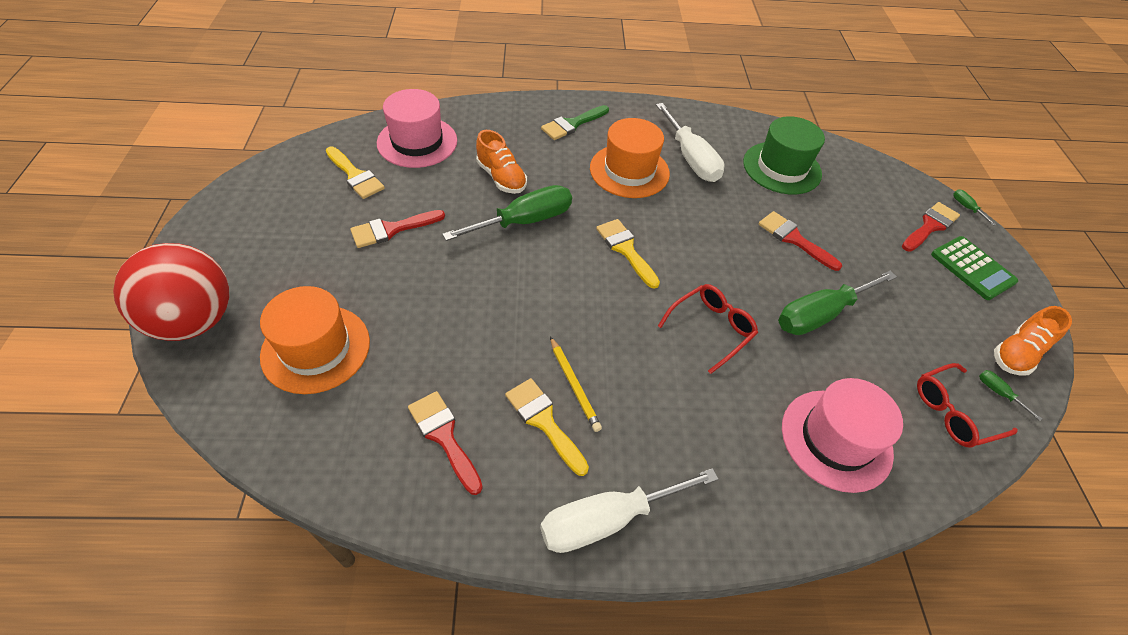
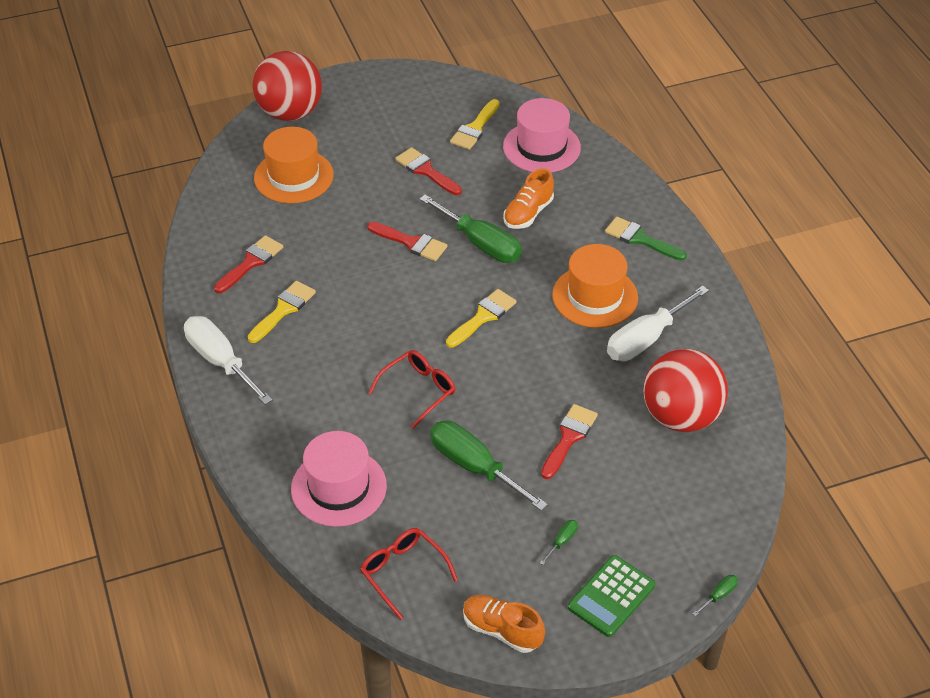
camera: 75 degrees right, 5 degrees down
yellow pencil [550,336,602,432] -> none
red glasses [658,284,758,374] -> red glasses turned 75 degrees counterclockwise [368,350,455,429]
green hat [743,116,825,195] -> red ball [644,349,728,432]
red brush [902,202,960,252] -> red brush moved to [367,222,447,261]
green screwdriver [979,370,1042,421] -> green screwdriver moved to [540,520,578,565]

